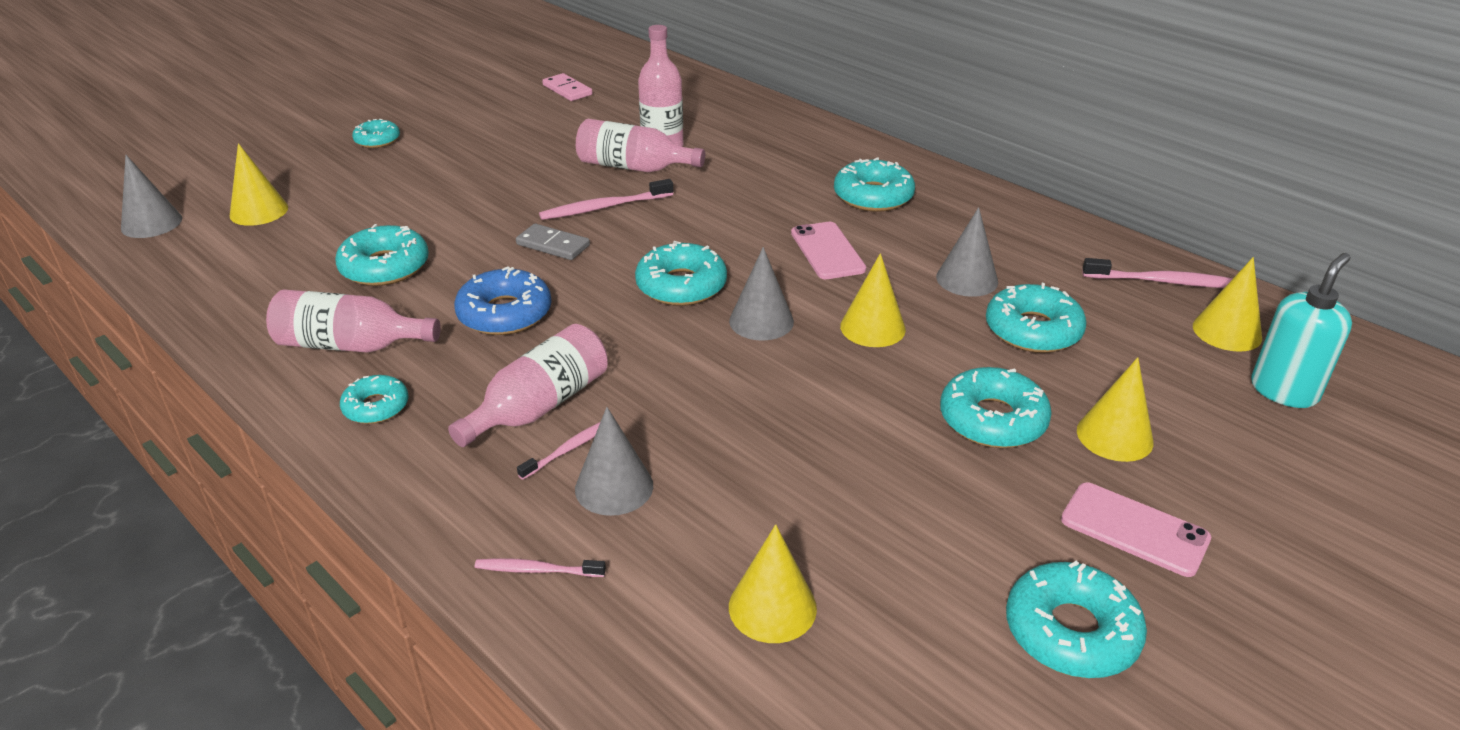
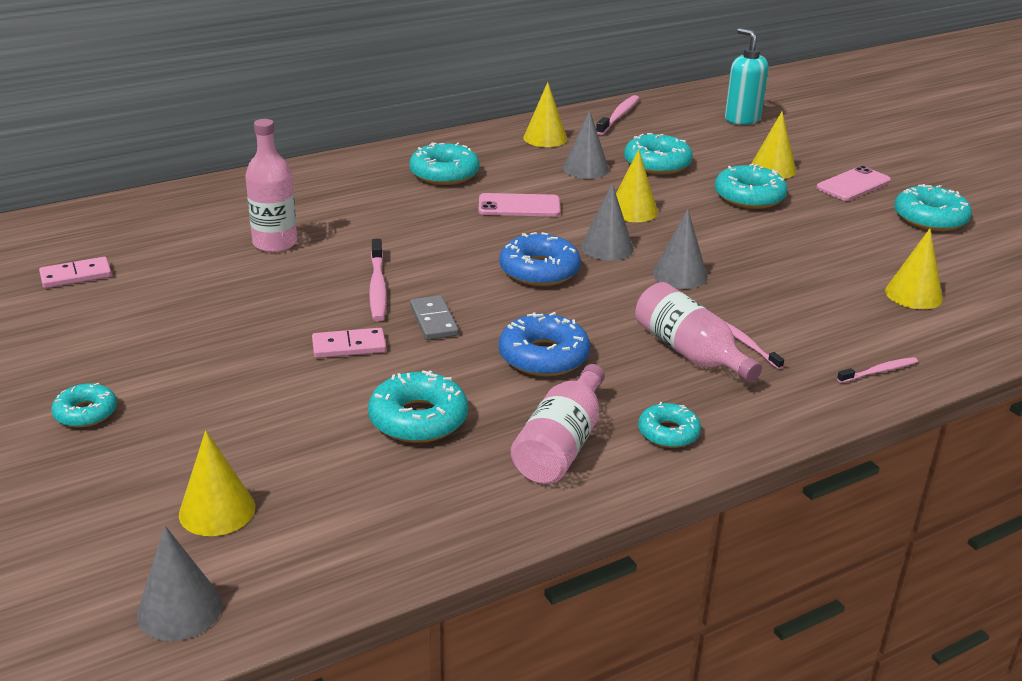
camera: 75 degrees left, 5 degrees down
pink toothbrush [475,558,606,577] -> pink toothbrush turned 135 degrees counterclockwise [837,357,918,383]
grey domino [516,223,590,260] -> grey domino turned 60 degrees counterclockwise [410,295,459,340]
grey cone [575,407,653,516] -> grey cone moved to [653,209,708,289]
pink bottle [576,119,705,172] -> none
turquoise donut [635,241,727,306] -> blue donut [499,232,581,286]
yellow cone [1193,257,1262,352] -> yellow cone moved to [523,82,567,147]
none -> pink domino [312,328,386,358]

